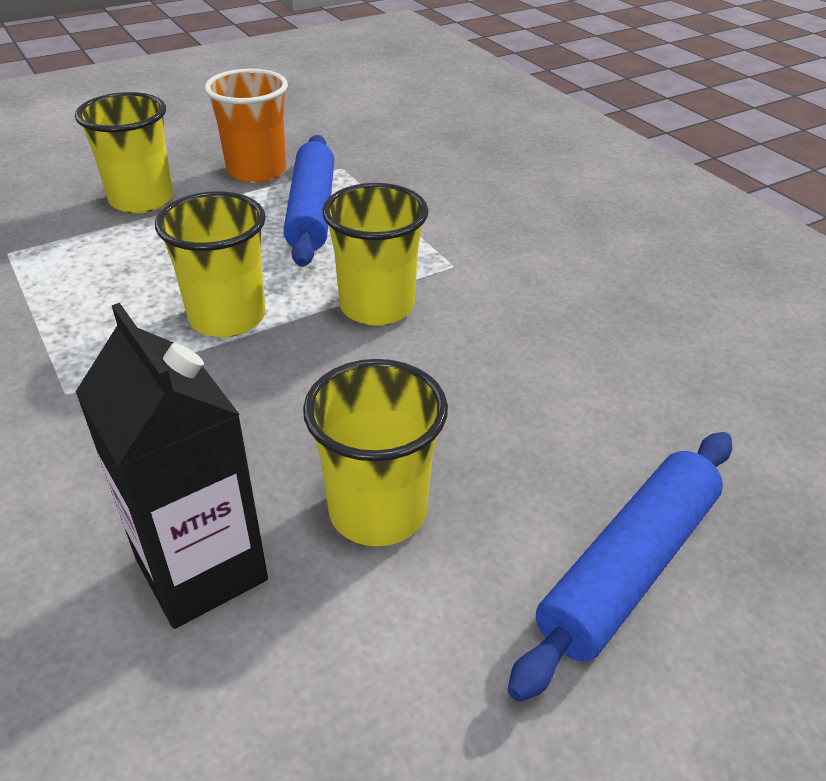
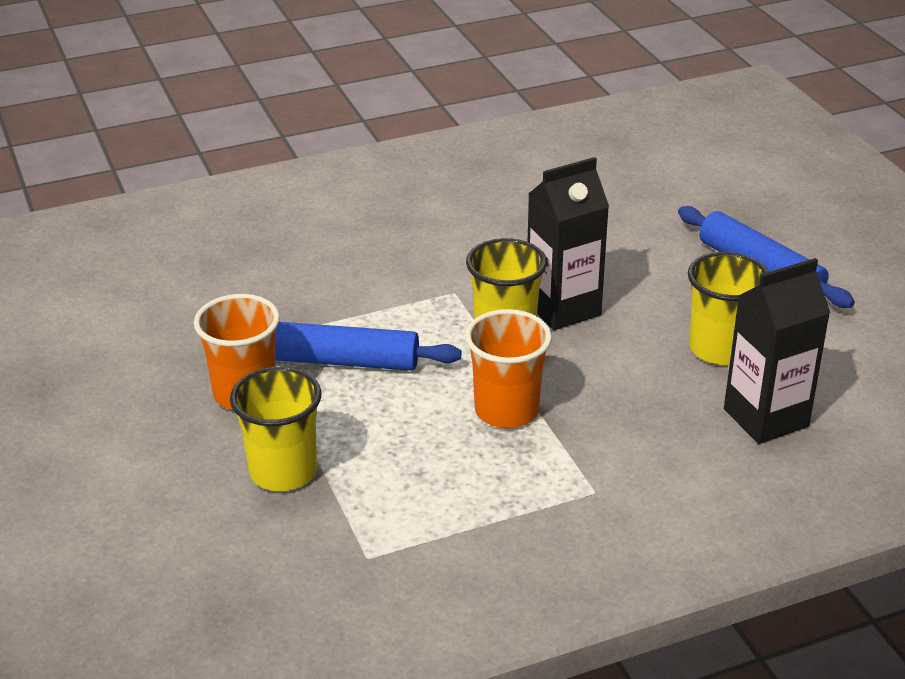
camera: 80 degrees left, 5 degrees down
yellow cup [155,191,266,337] -> orange cup [465,309,552,428]
none -> black carton [527,157,609,330]

